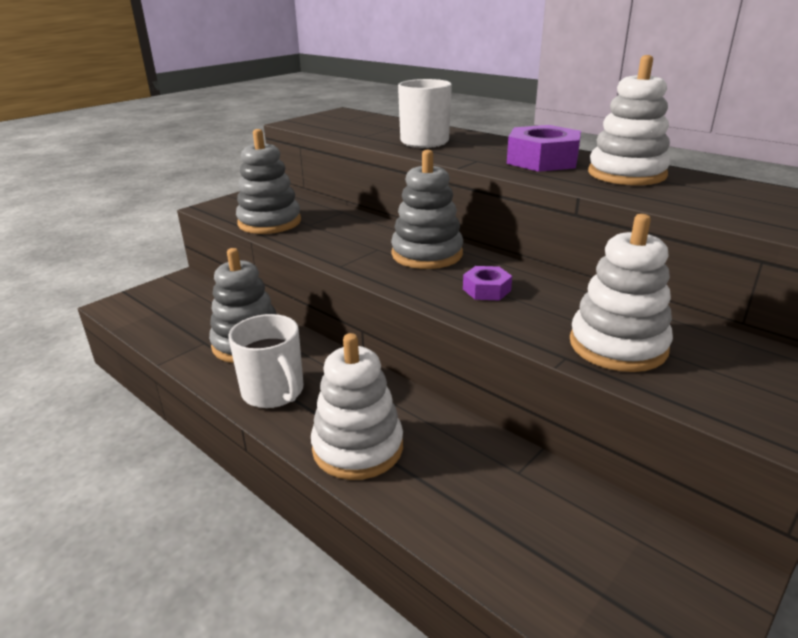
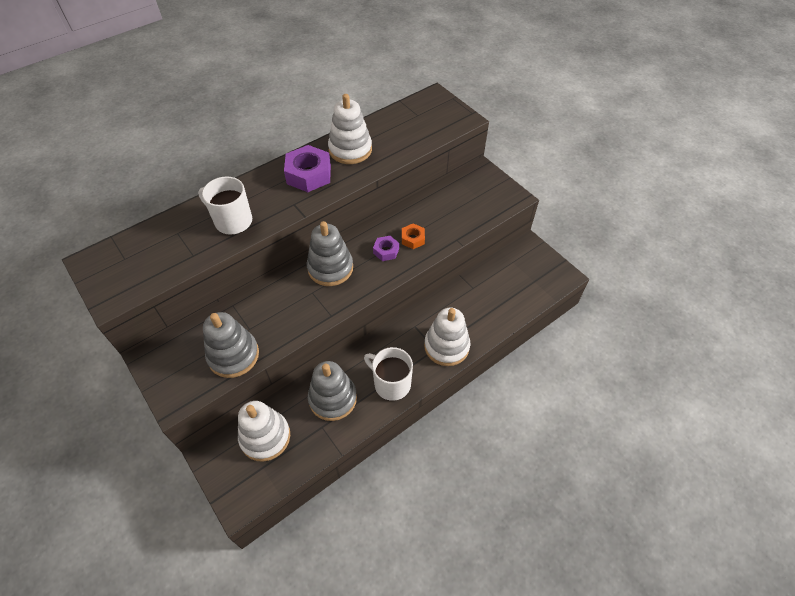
camera: 80 degrees left, 25 degrees up
white mug [228,314,304,408] -> white mug turned 120 degrees counterclockwise [364,347,413,401]
white stacking toy [570,214,673,372] -> white stacking toy moved to [238,401,290,462]
none -> orange nut [402,224,425,249]

